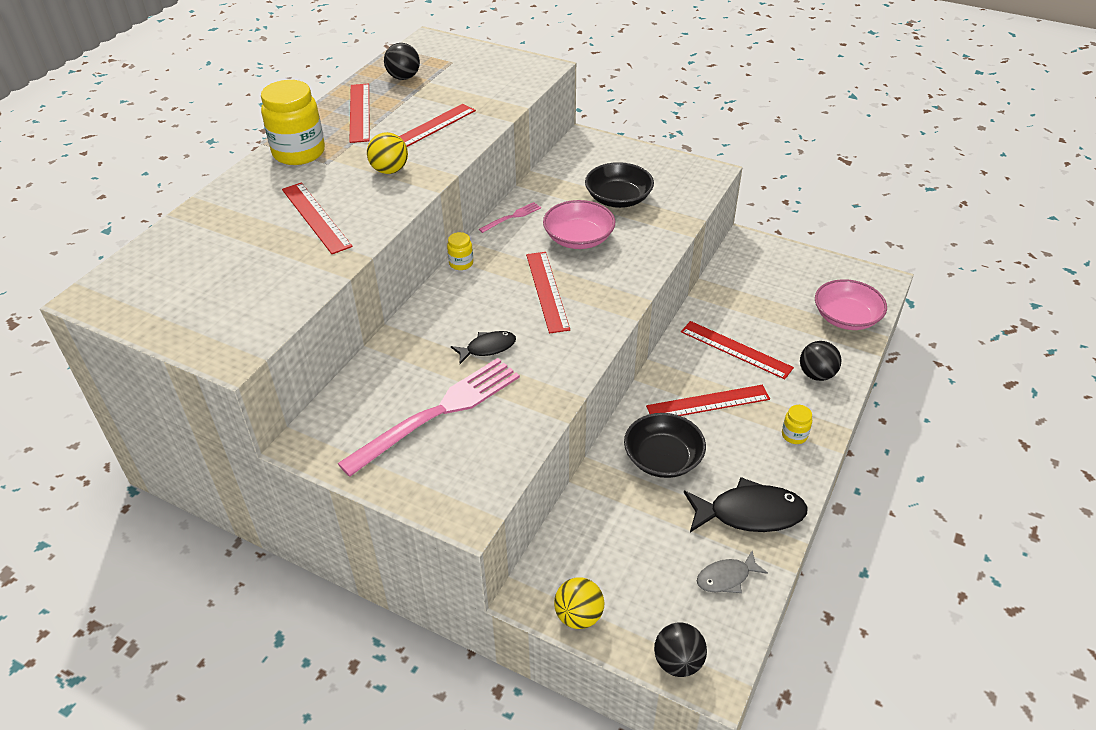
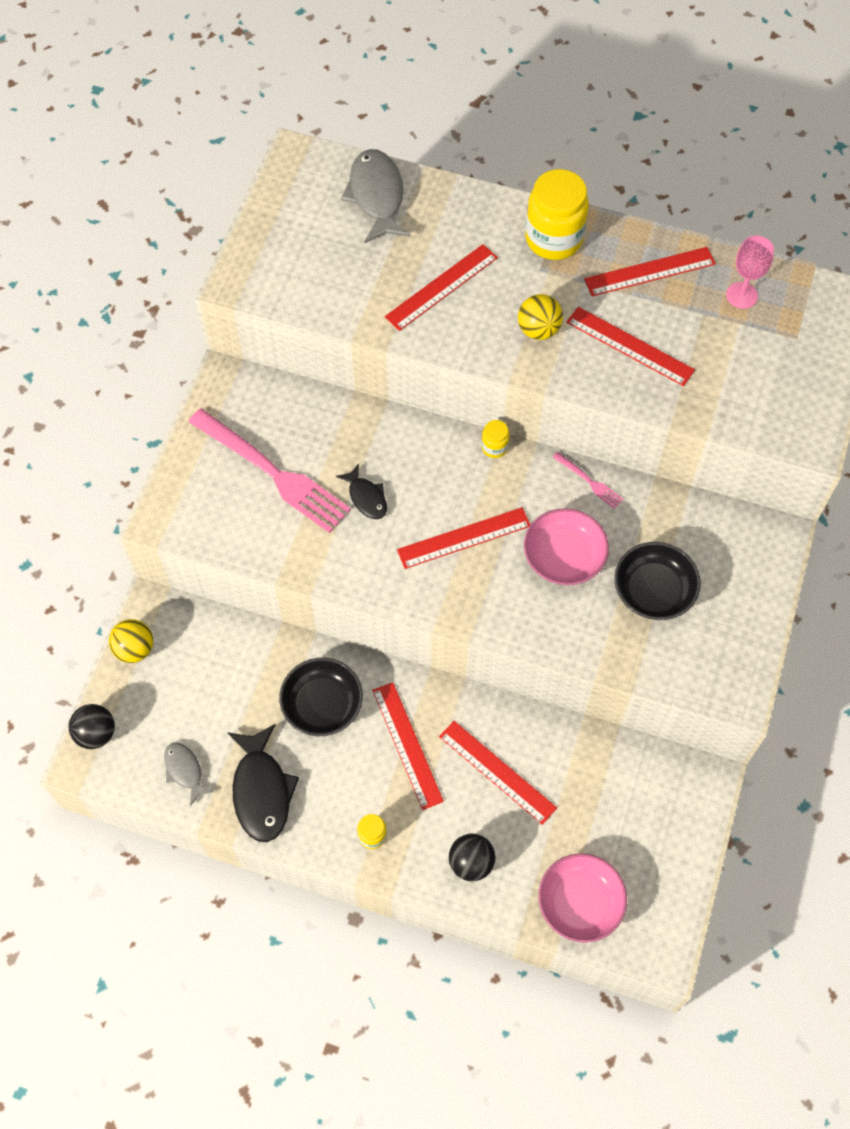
camera: 80 degrees right, 20 degrees up
black ball [384,43,420,80] -> pink goblet [726,236,774,309]
red ruler [681,321,794,379] -> red ruler turned 75 degrees counterclockwise [439,721,557,825]
none -> grey fish [341,149,411,243]

